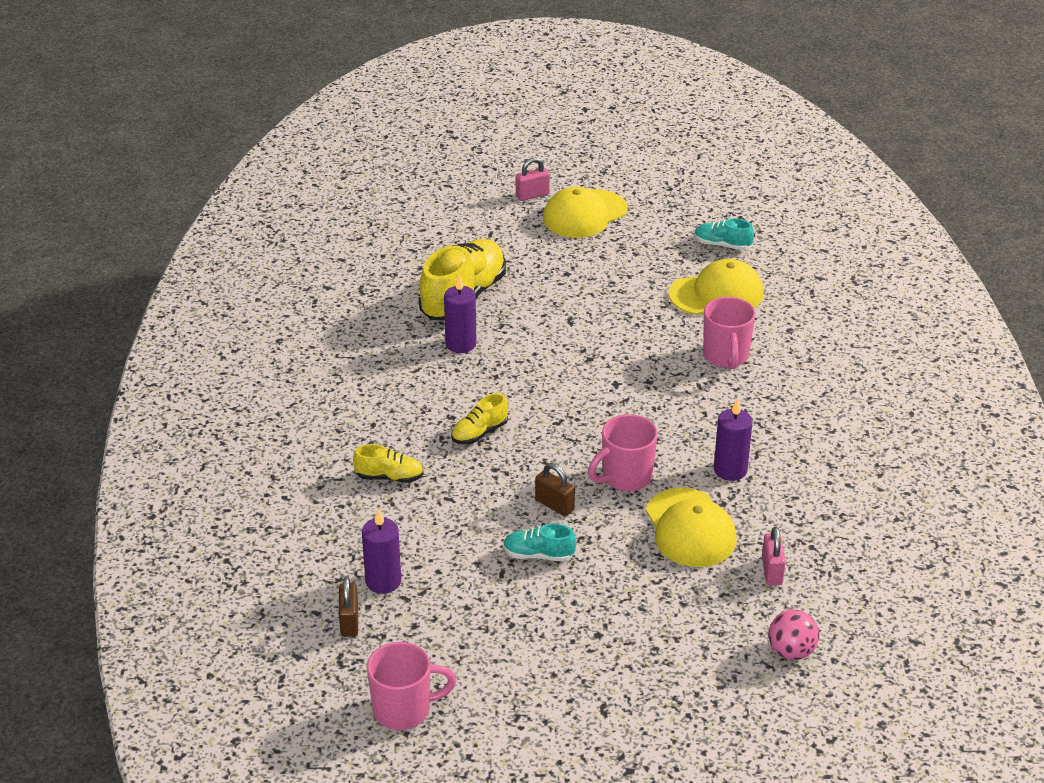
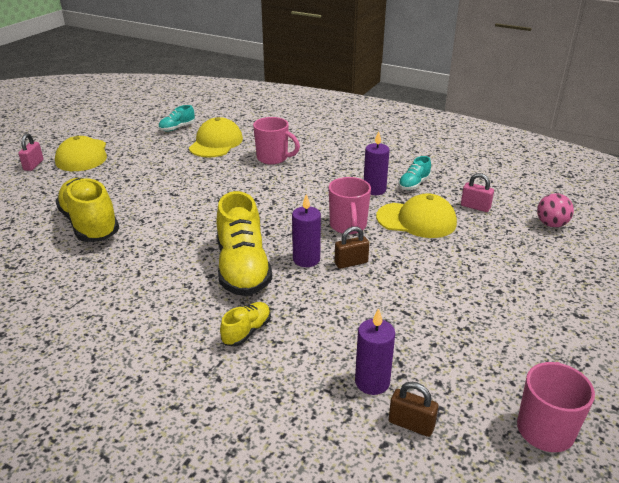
camera: 60 degrees left, 5 degrees down
purple candle [444,275,477,353] -> purple candle moved to [292,194,321,267]
yellow shoe [451,393,508,445] -> yellow shoe [216,191,272,296], size x2.07
turquoise shoe [503,524,576,562] -> turquoise shoe moved to [398,156,431,190]

